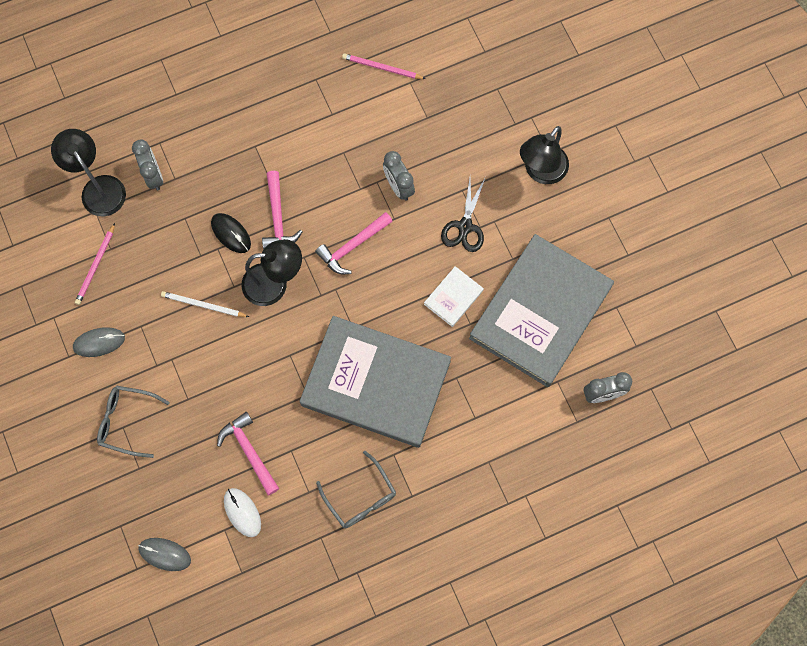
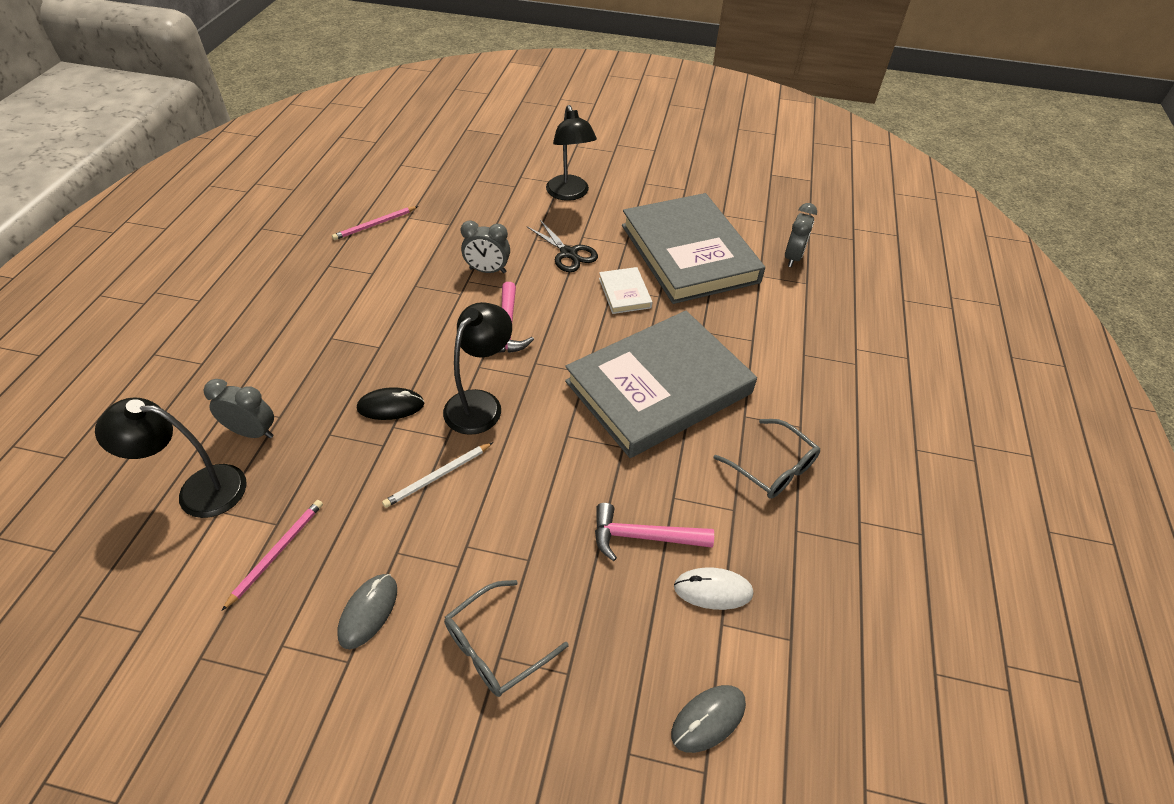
camera: 55 degrees left, 25 degrees down
pink pencil [75,223,115,305] -> pink pencil turned 120 degrees counterclockwise [222,500,323,611]
pink hammer [262,171,303,249] -> none
grey glasses [316,451,396,528] -> grey glasses turned 45 degrees clockwise [713,419,820,499]

